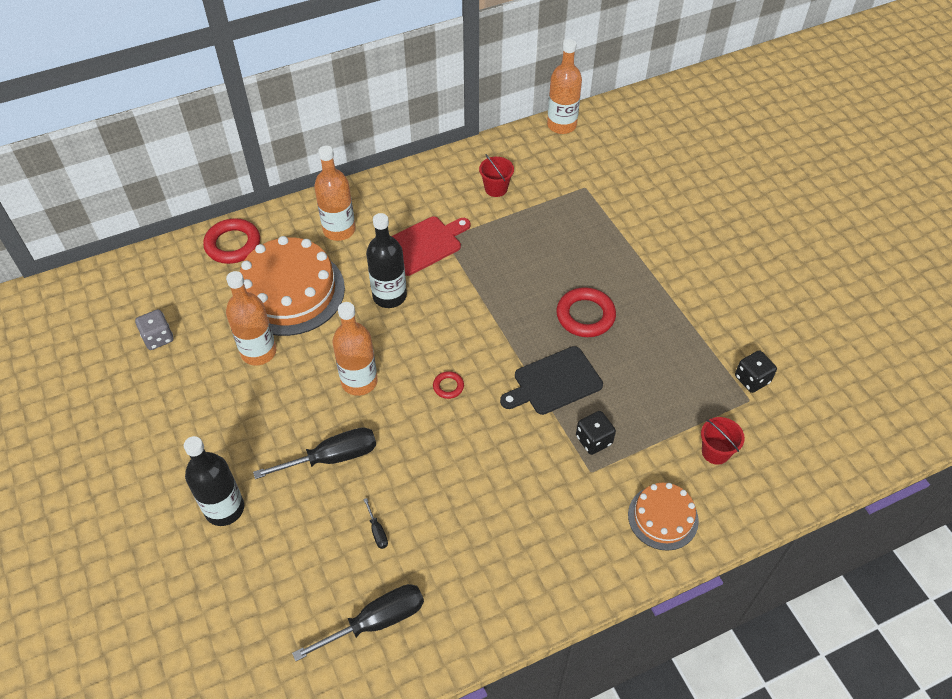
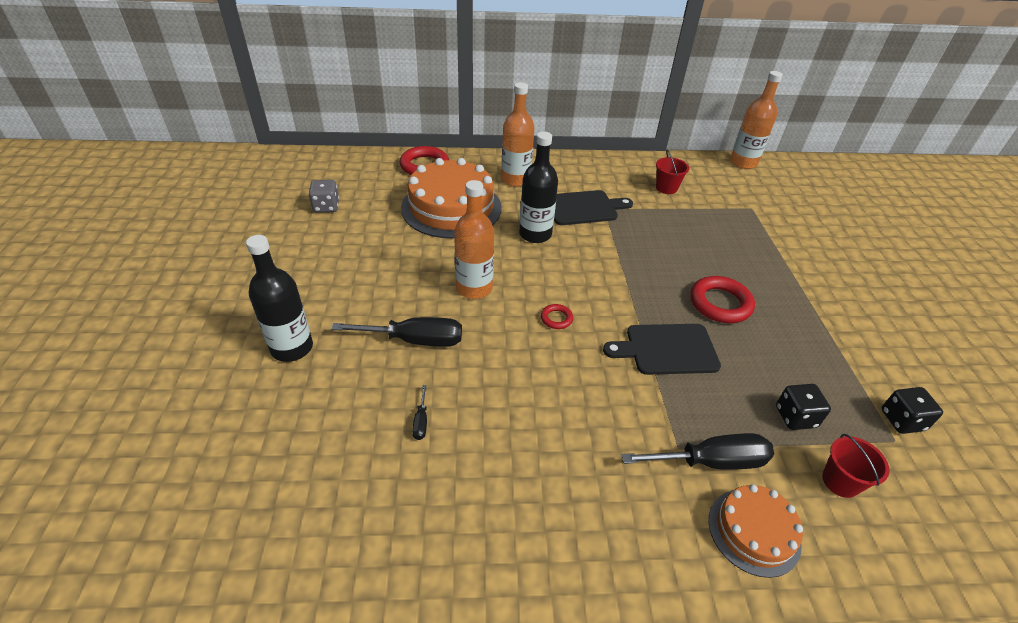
camera: 20 degrees right, 10 degrees down
orange bottle [226,271,276,365] -> none
black screwdriver [292,584,424,661] -> black screwdriver moved to [622,433,774,470]
red cutting board [391,217,470,276] -> black cutting board [554,190,633,225]
black dice [576,411,616,455] -> black dice moved to [776,384,831,430]

